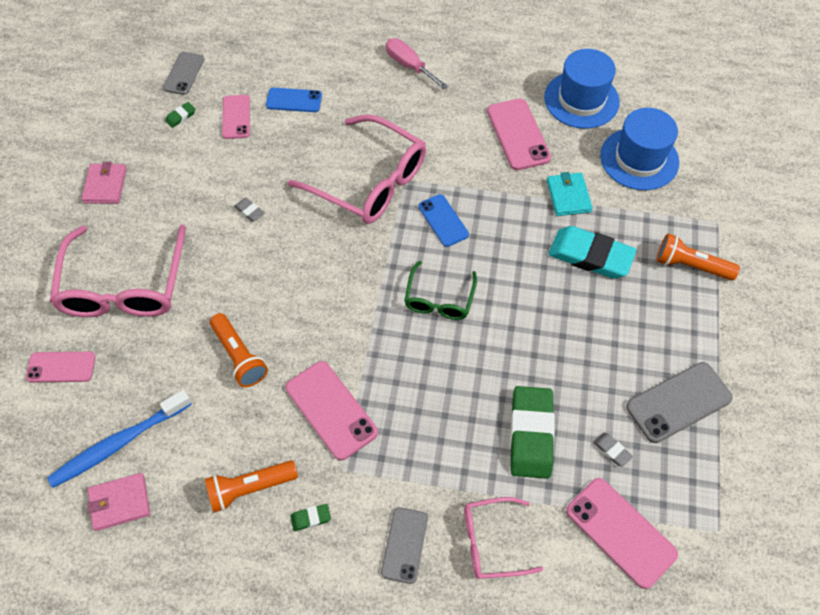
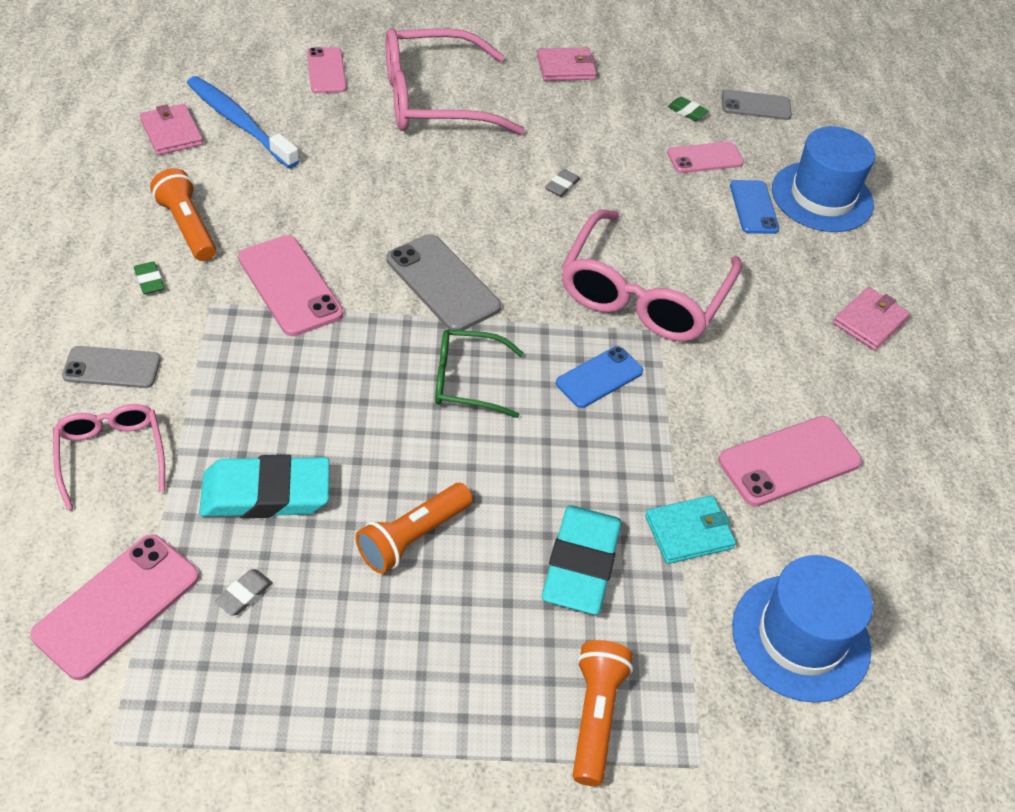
camera: 75 degrees right, 10 degrees down
orange flashlight [210,313,268,387] -> orange flashlight moved to [355,483,473,574]
pink phone [286,361,378,460] -> pink phone turned 75 degrees counterclockwise [238,235,343,336]
pink screwdriver [386,38,448,89] -> pink wallet [833,287,910,351]
green eraser [510,386,555,479] -> turquoise eraser [199,455,330,518]
blue hat [544,49,620,129] -> blue hat moved to [772,126,875,232]
grey phone [626,362,733,443] -> grey phone moved to [386,234,501,331]

